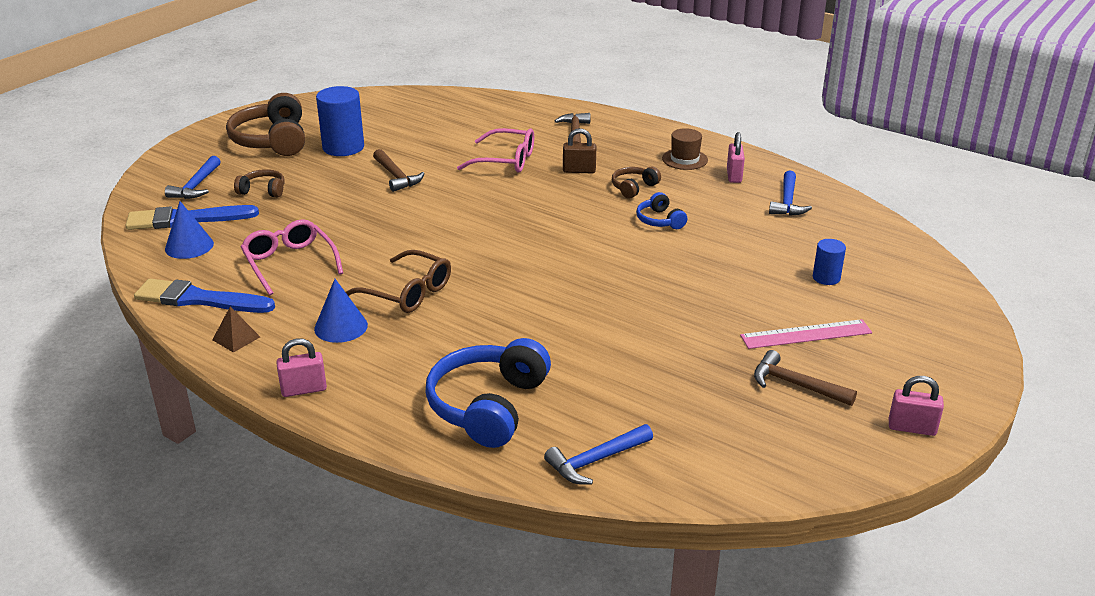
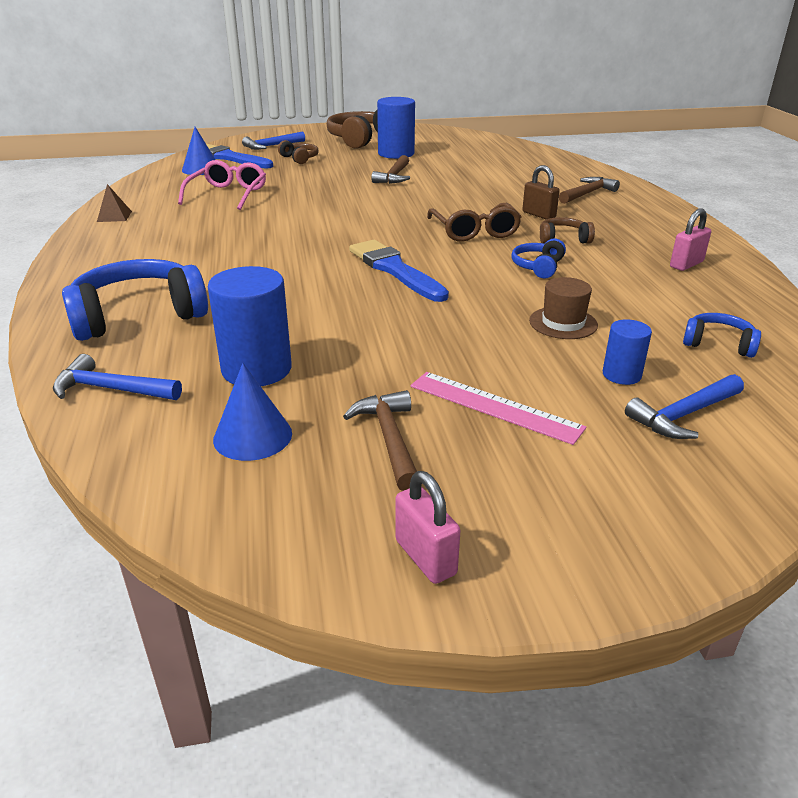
camera: 45 degrees right, 0 degrees up
blue brush [134,279,275,313] -> blue brush moved to [349,240,449,302]
pink padlock [276,338,327,397] -> none
blue cone [314,279,368,343] -> blue cone moved to [213,363,292,461]
brown glasses [346,250,451,313] -> brown glasses moved to [427,203,521,242]
pink glasses [457,128,534,173] -> none
brown hat [662,128,708,170] -> brown hat moved to [529,277,598,339]
blue hammer [769,171,812,216] -> blue hammer moved to [625,374,744,439]
none -> blue cylinder [208,266,292,386]
none -> blue headphones [683,313,761,358]

